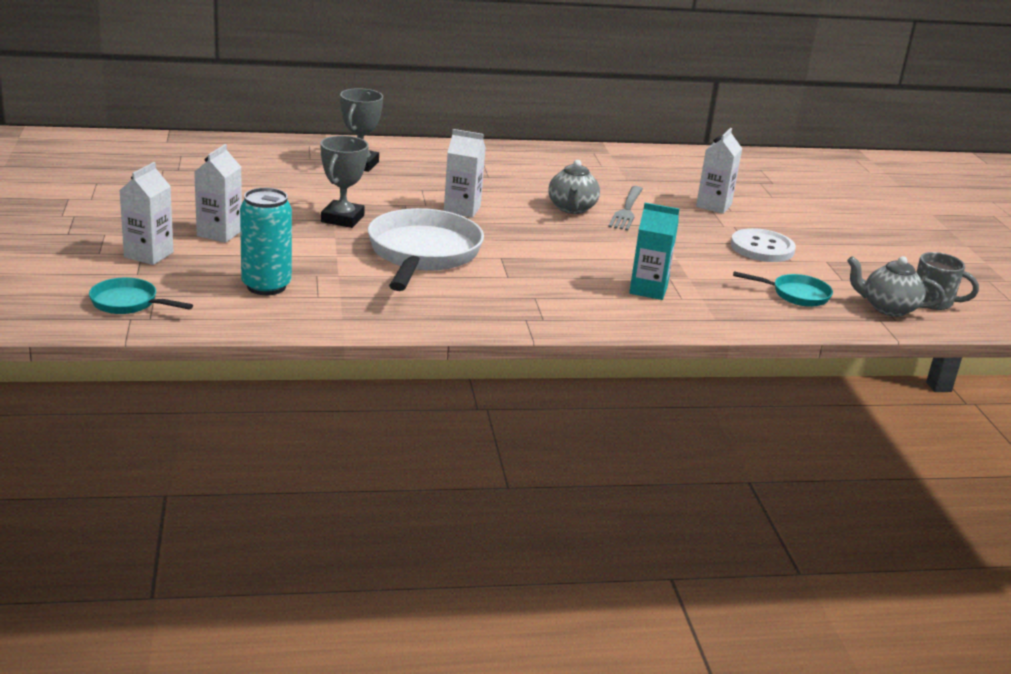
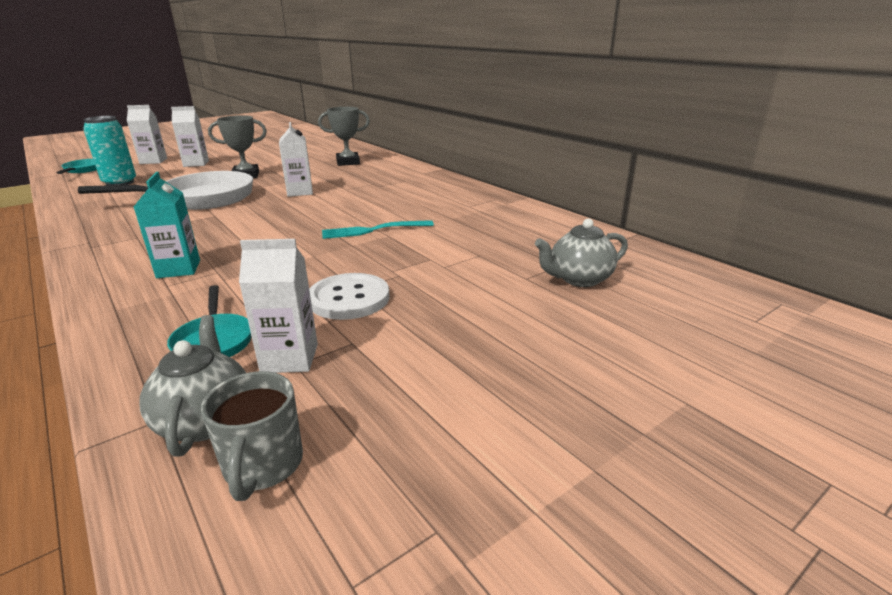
camera: 65 degrees right, 0 degrees up
grey teapot [548,160,600,214] -> grey teapot moved to [535,219,628,287]
grey fork [609,186,643,231] -> turquoise fork [322,220,434,239]
white carton [696,128,742,214] -> white carton moved to [239,239,318,373]

